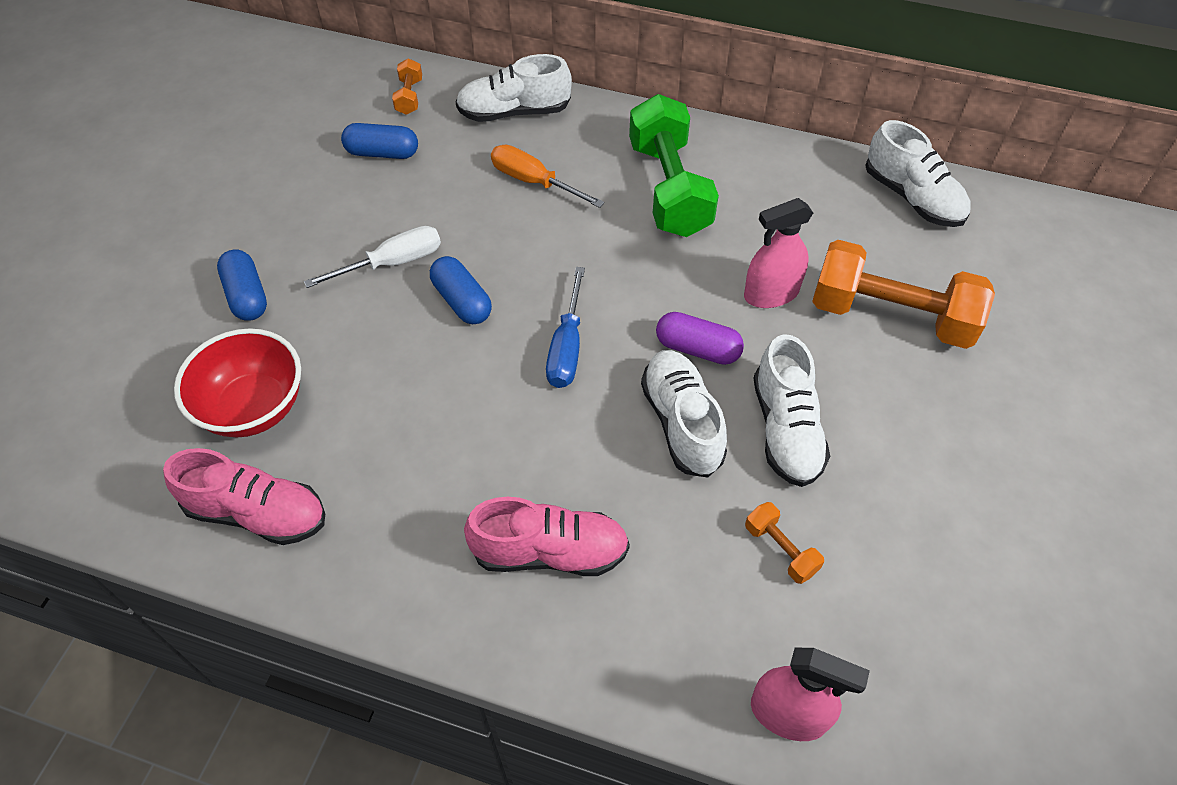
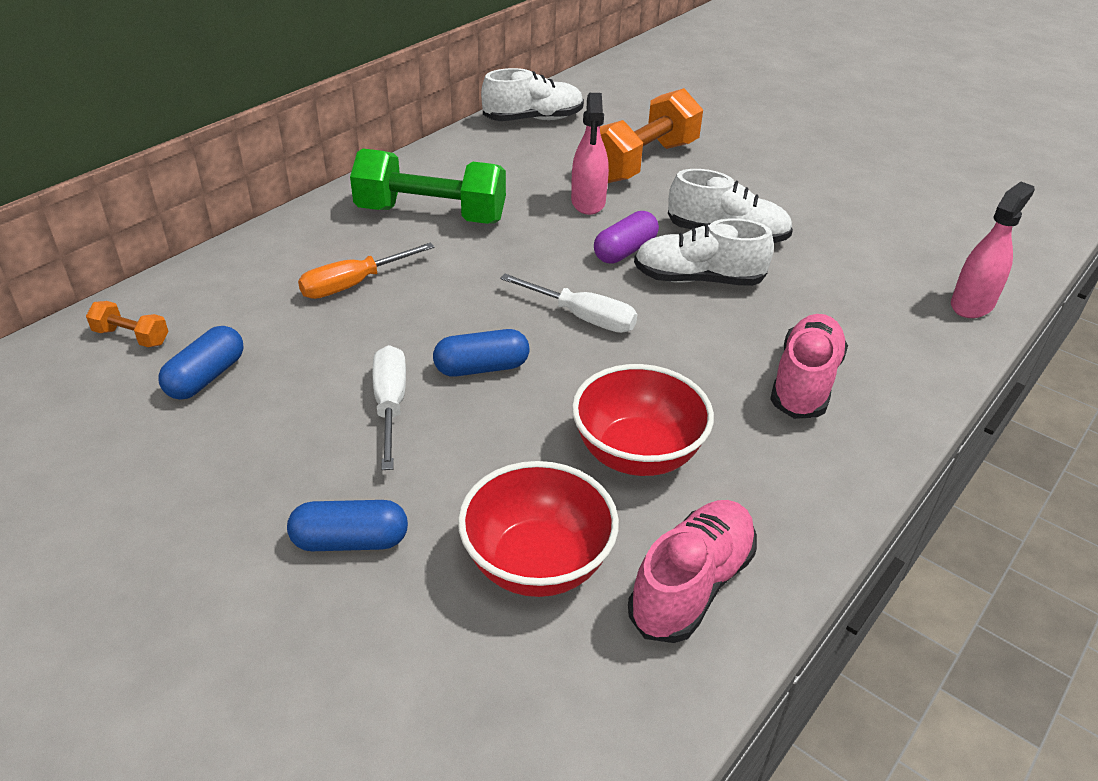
camera: 70 degrees left, 15 degrees down
white shoe [456,54,572,122] -> none
blue screwdriver [546,267,585,388] -> white screwdriver [500,274,637,333]
orange dumbbell [745,502,824,584] -> none
none -> red bowl [572,364,714,476]

